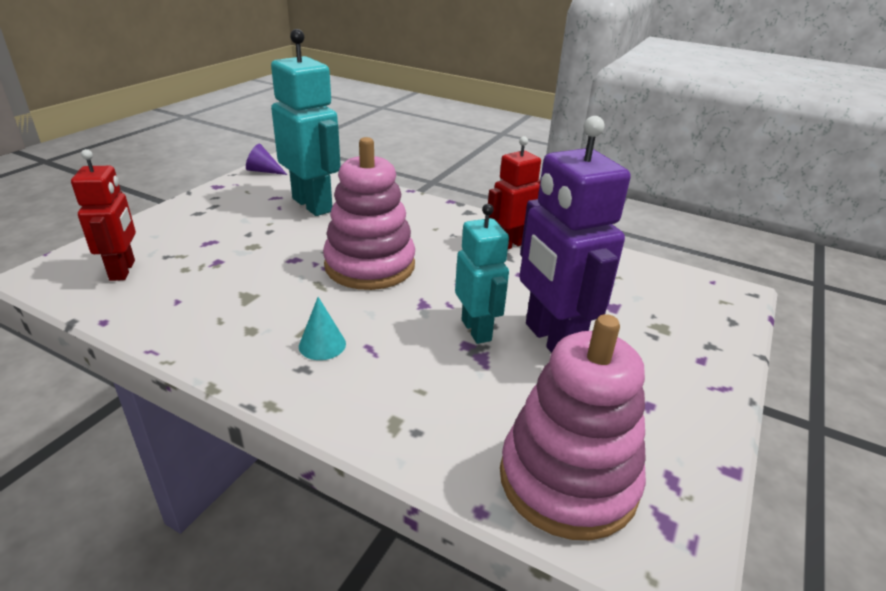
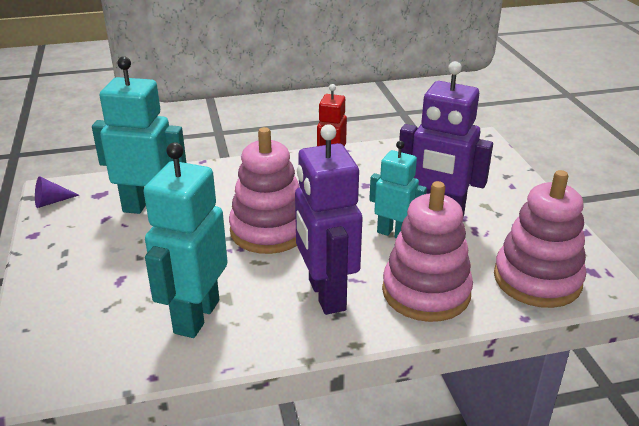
camera: 40 degrees left, 0 degrees up
red robot [71,149,136,281] -> none
turquoise cone [299,297,346,360] -> purple robot [295,124,362,315]
none -> turquoise robot [144,142,228,338]
none -> pink stacking toy [382,181,473,322]

